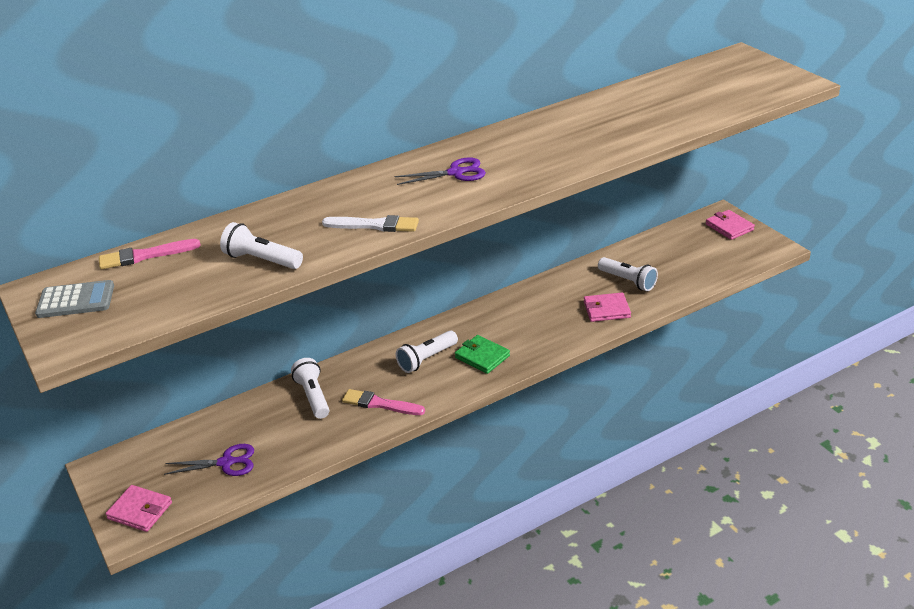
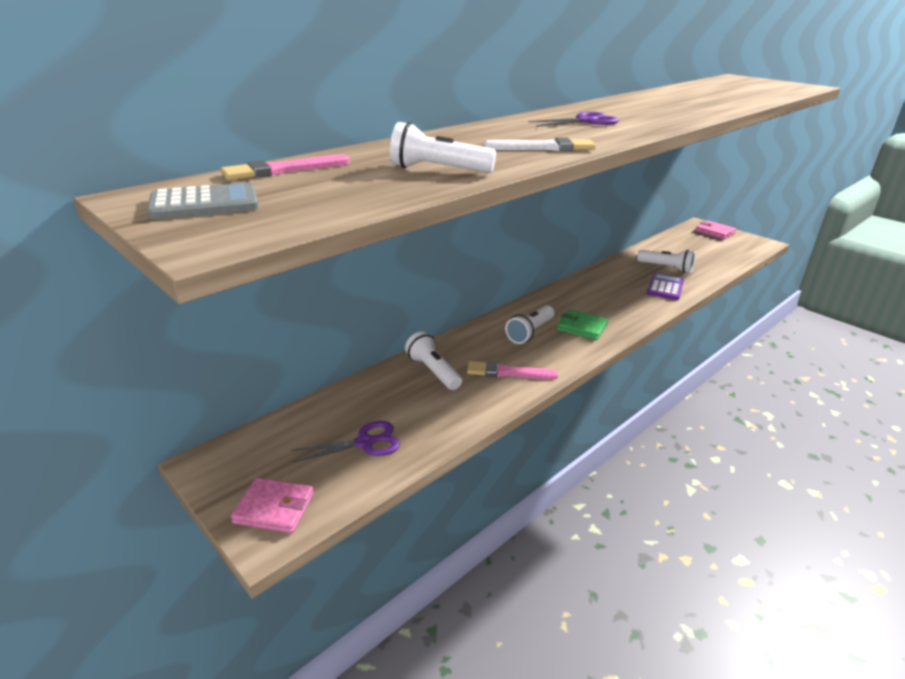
camera: 15 degrees left, 5 degrees down
pink wallet [584,293,631,322] -> purple calculator [647,273,684,300]

